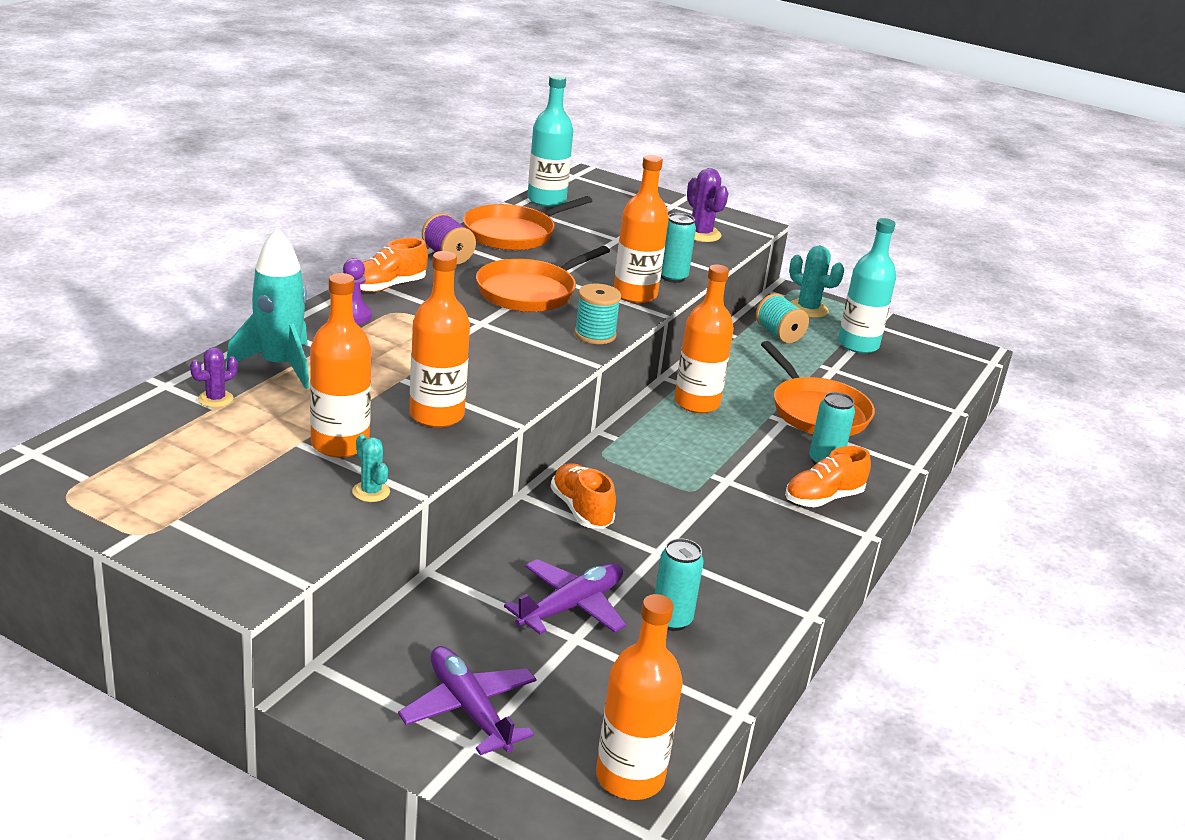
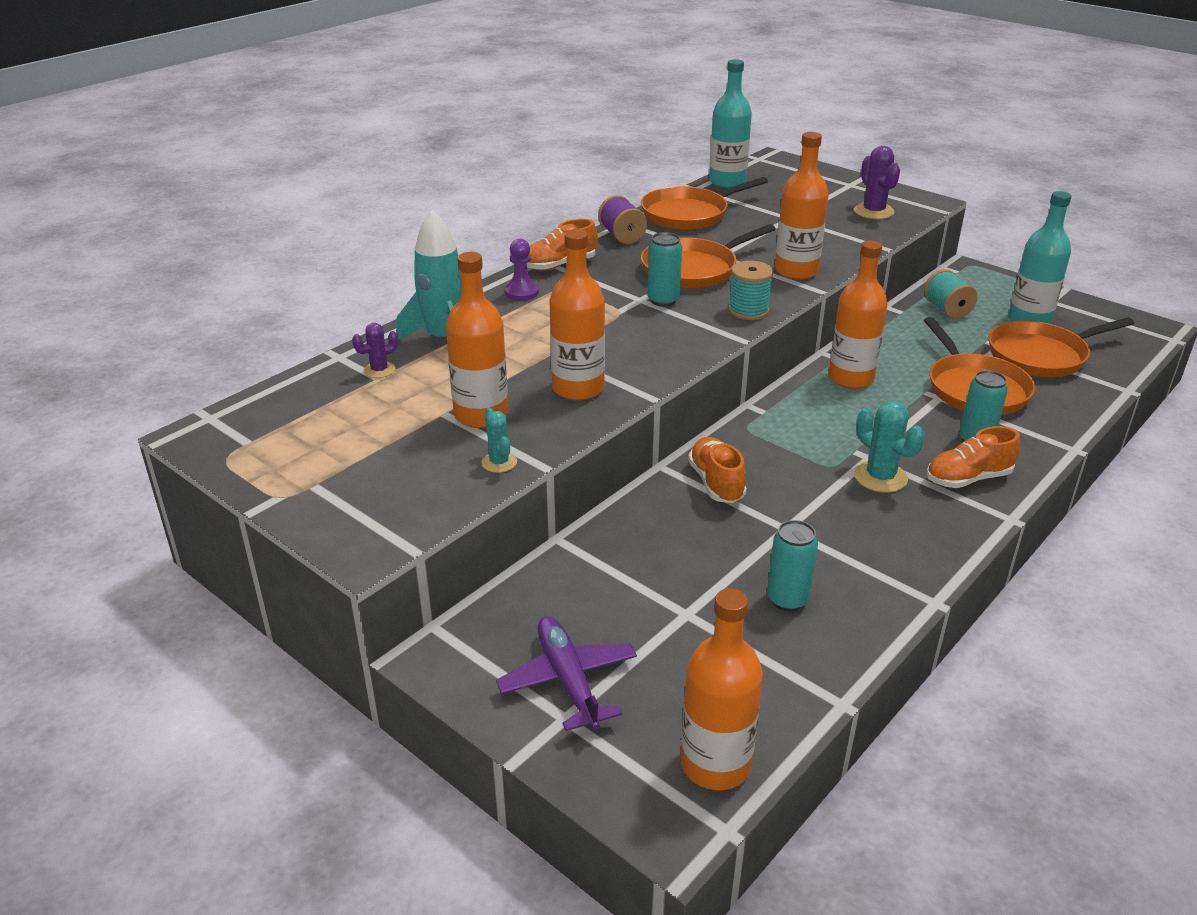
camera: 15 degrees right, 5 degrees up
purple plane [504,559,627,634] -> none
turquoise can [661,213,696,283] -> turquoise can moved to [647,232,682,307]
turquoise cactus [789,246,844,318] -> turquoise cactus moved to [854,401,925,493]
none -> orange pan [989,317,1134,377]

